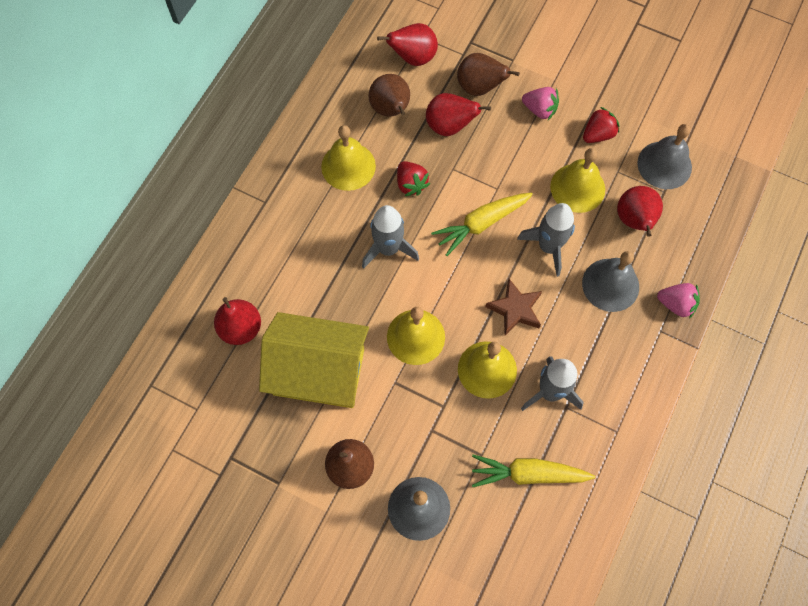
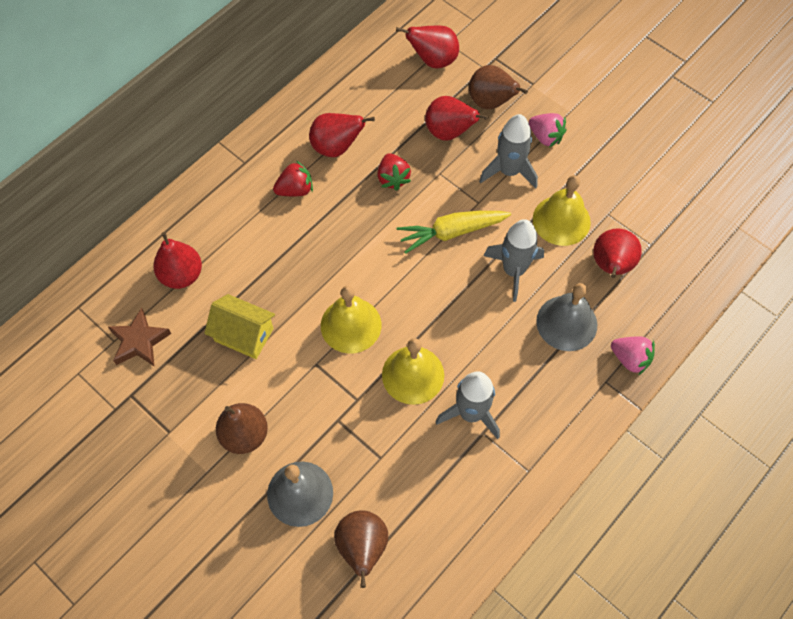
camera: 15 degrees right, 5 degrees down
yellow house [259,312,369,408] -> yellow house [204,294,275,359], size x0.57
yellow bell [321,125,376,191] -> red pear [309,113,375,157]
grey rocket [362,205,419,269] -> grey rocket moved to [479,114,538,189]
brown pear [368,74,410,117] -> brown pear moved to [334,510,388,588]
yellow carrot [472,454,595,487] -> none
brown star [485,279,542,335] -> brown star moved to [108,307,171,367]
red strawberry [583,107,620,143] -> red strawberry moved to [273,161,313,196]
grey bell [637,124,692,189] -> none

